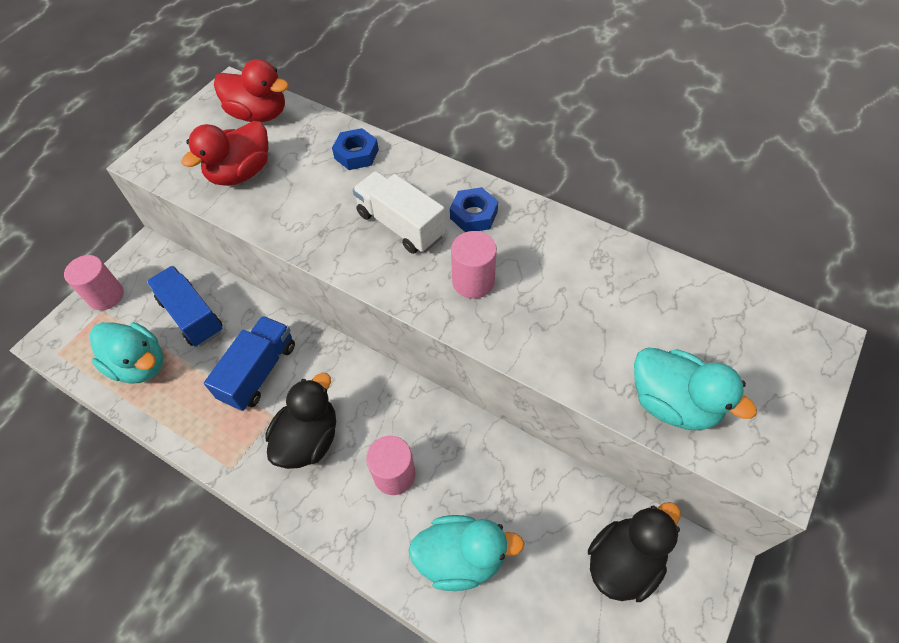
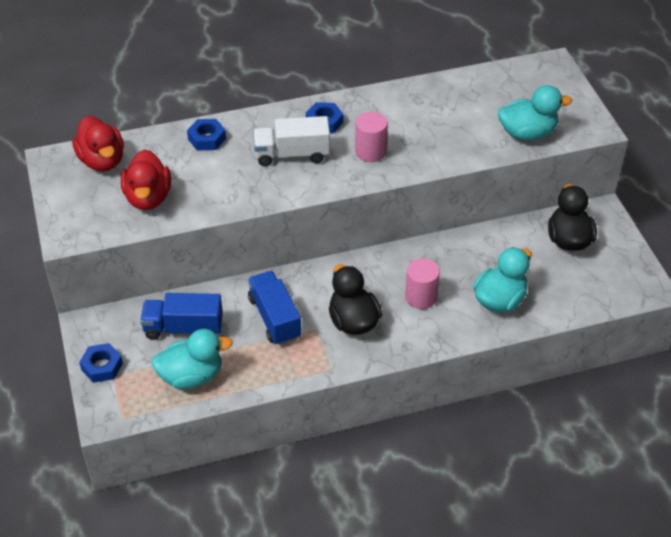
camera: 50 degrees left, 10 degrees down
pink cylinder [64,255,124,310] -> blue nut [79,343,123,383]
red duck [214,59,289,122] -> red duck turned 90 degrees clockwise [72,116,124,171]

